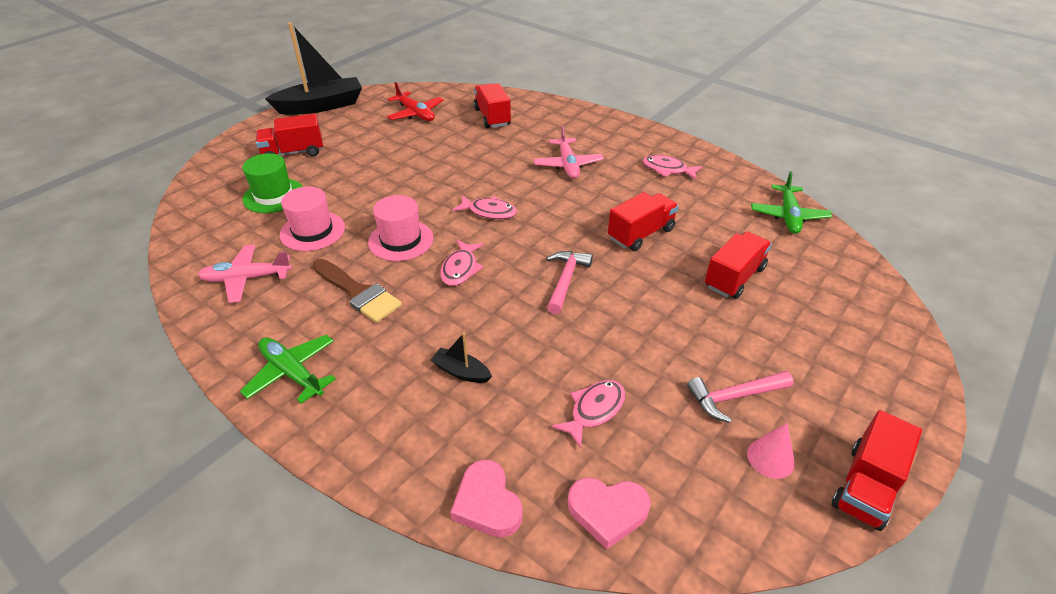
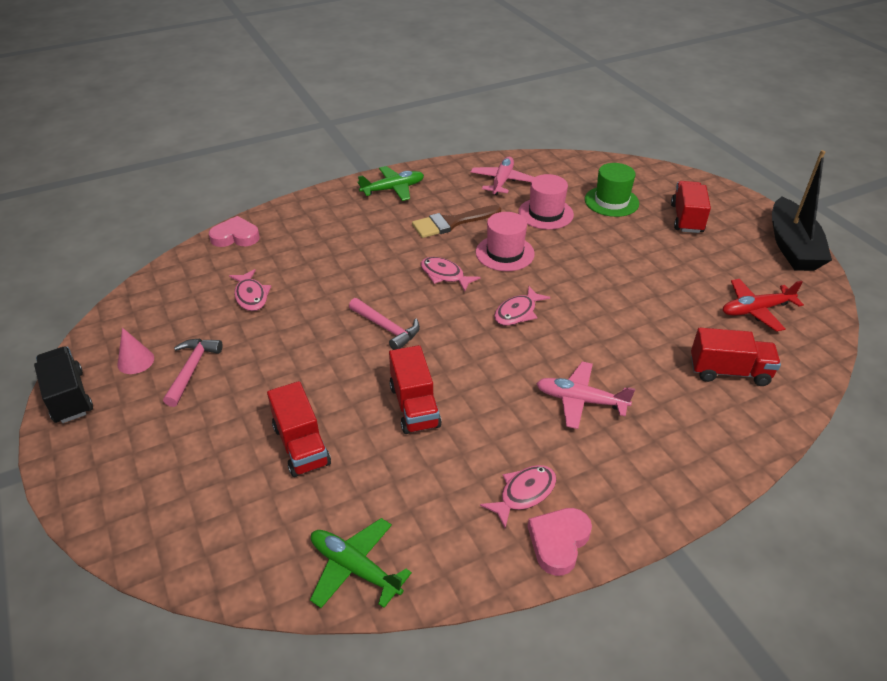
camera: 115 degrees right, 0 degrees up
black boat [431,333,492,383] -> none
pink heart [568,477,651,549] -> pink heart moved to [527,508,592,576]
red truck [832,410,922,531] -> black truck [34,346,93,423]

